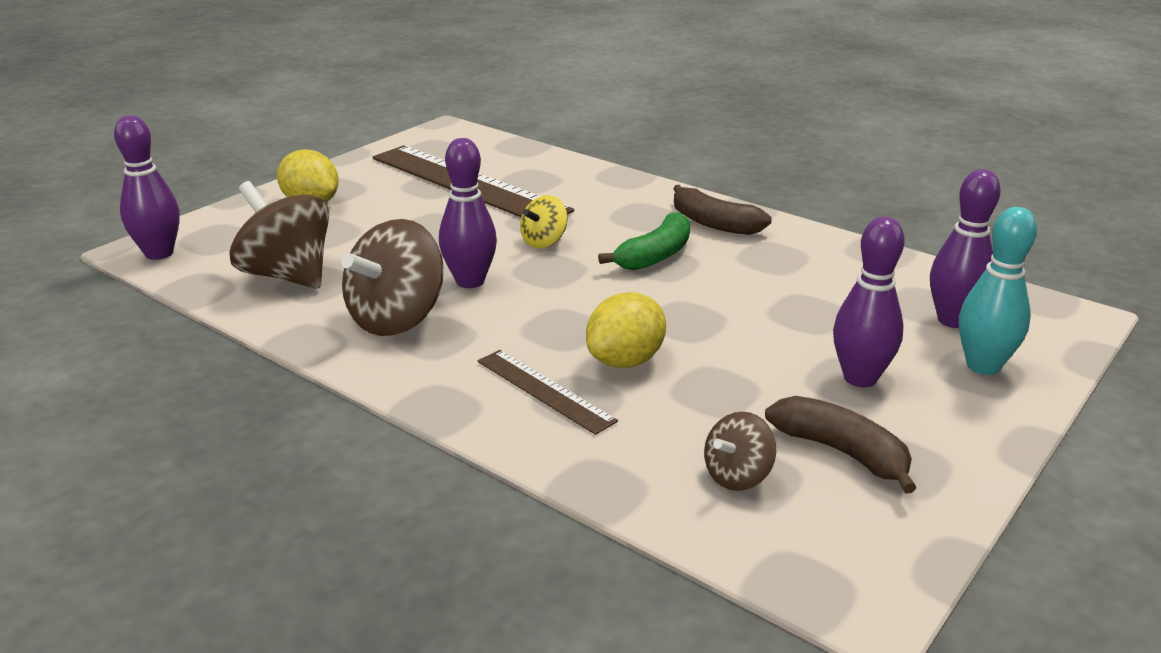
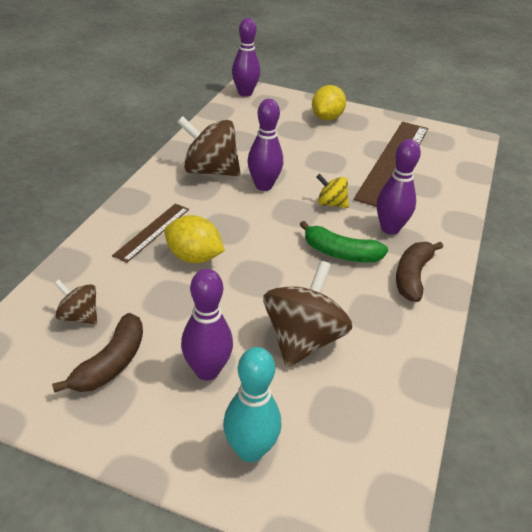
camera: 70 degrees right, 10 degrees up
brown spinning top [229,181,329,289] -> brown spinning top moved to [263,261,352,368]
purple bowling pin [930,169,1001,328] -> purple bowling pin moved to [377,139,421,235]

